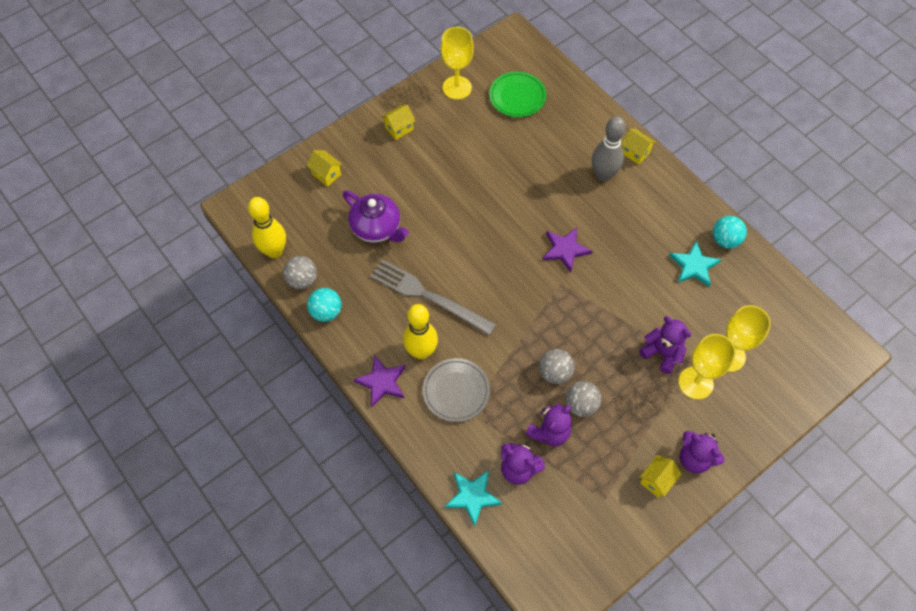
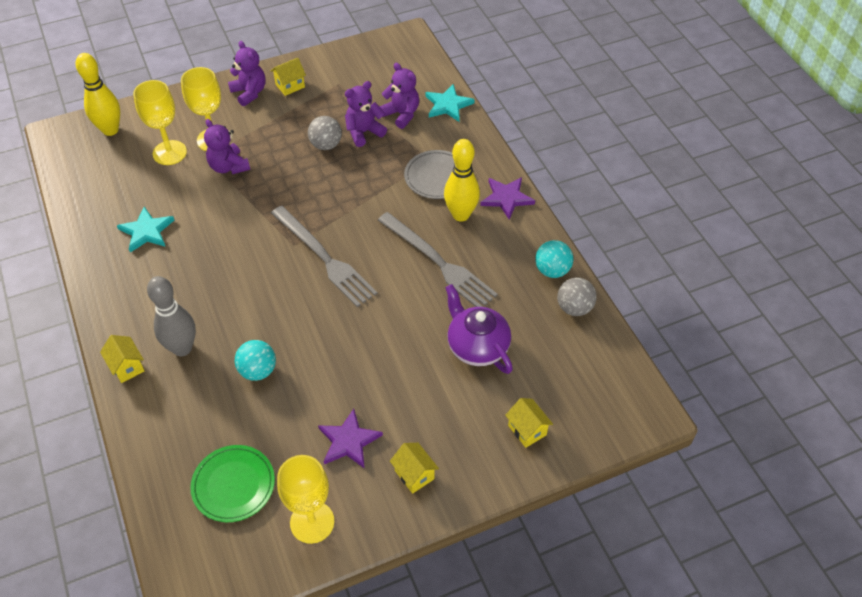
camera: 165 degrees left, 10 degrees down
yellow bowling pin [248,197,286,258] -> yellow bowling pin moved to [76,53,120,136]
yellow house [381,105,415,140] -> yellow house turned 75 degrees clockwise [390,443,439,494]
grey ball [539,349,575,384] -> none
purple star [543,227,592,273] -> purple star moved to [318,409,383,469]
turquoise ball [713,216,747,249] -> turquoise ball moved to [235,340,276,381]
none -> grey fork [271,206,378,307]

